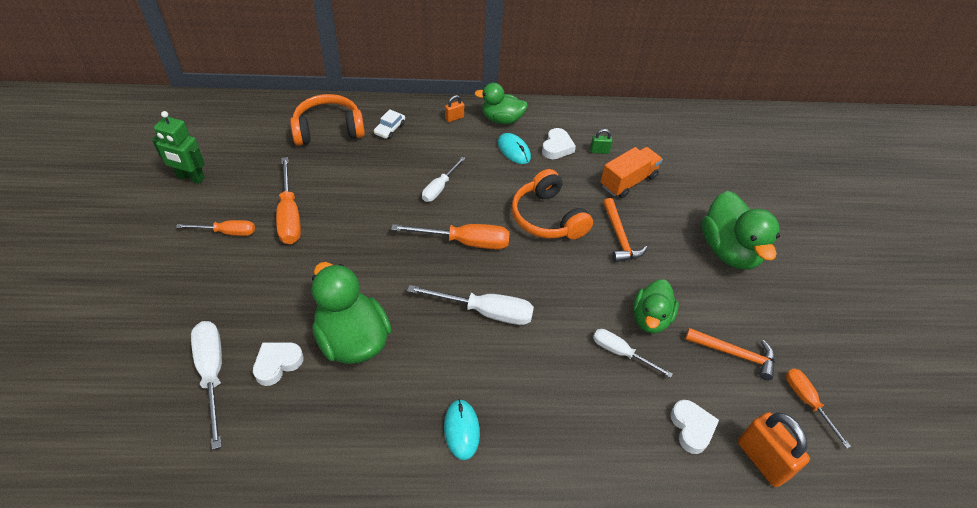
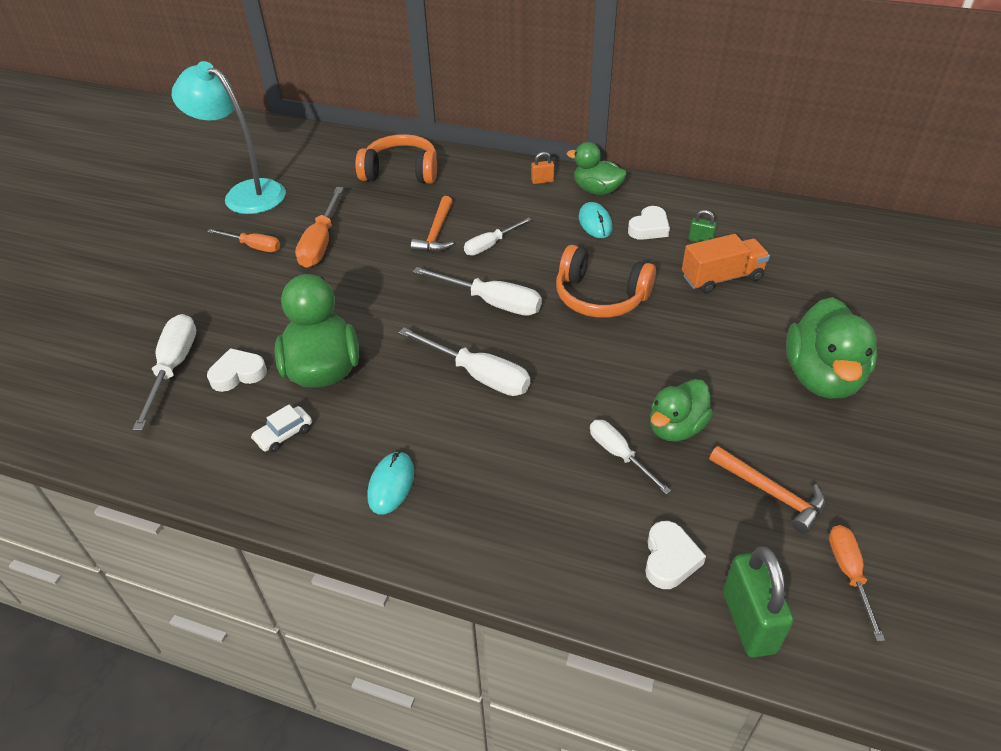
camera: 25 degrees right, 5 degrees down
green robot [152,111,205,184] -> turquoise lamp [172,61,286,214]
white car [374,109,405,139] -> white car moved to [251,405,312,452]
orange screwdriver [391,224,510,249] -> white screwdriver [413,267,542,316]
orange headphones [512,169,593,240] -> orange headphones turned 60 degrees counterclockwise [556,245,656,318]
orange hammer [603,198,648,262] -> orange hammer moved to [411,196,454,252]
orange padlock [738,412,810,487] -> green padlock [723,546,794,658]

